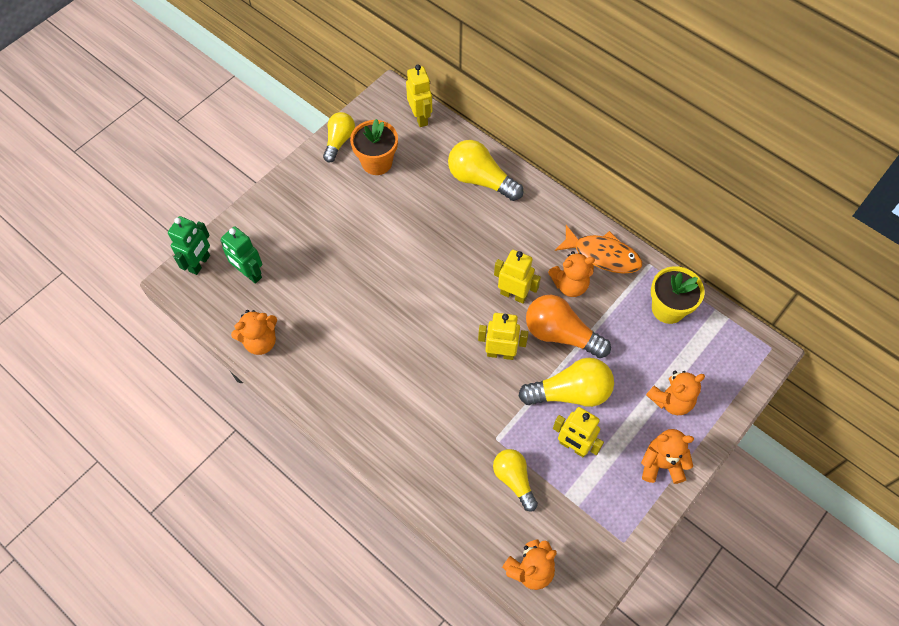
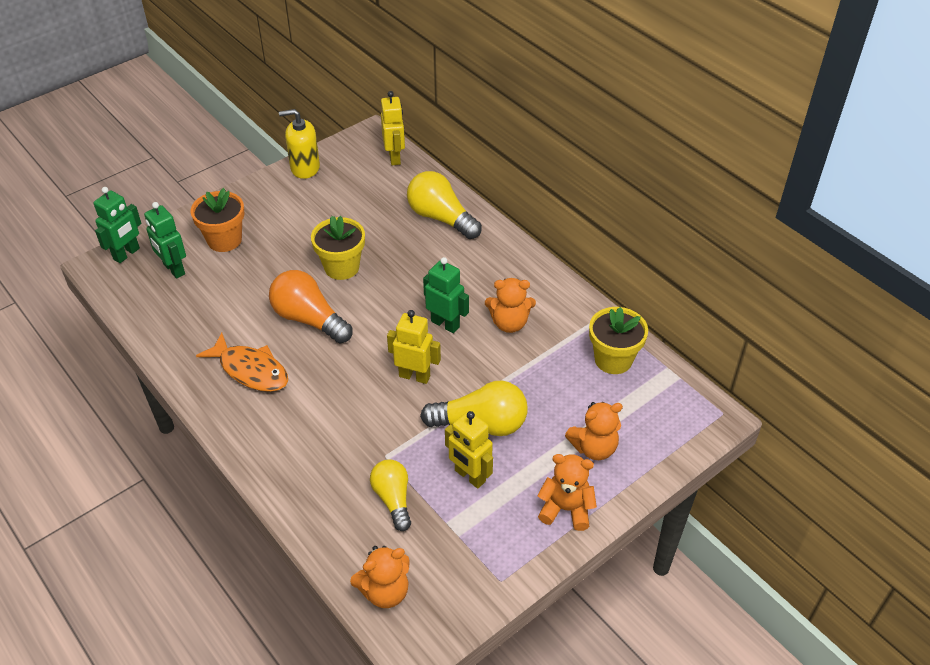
camera: 10 degrees right, 15 degrees down
orange teddy bear [231,310,277,355] -> none
yellow light bulb [323,112,355,163] -> yellow soap dispenser [279,109,320,179]
orange flower pot [350,119,398,175] -> orange flower pot moved to [191,188,245,252]
yellow robot [494,250,541,304] -> green robot [423,257,469,333]
orange light bulb [526,295,611,358] -> orange light bulb moved to [269,270,353,344]
orange fish [555,225,642,274] -> orange fish moved to [196,332,288,392]
none -> yellow flower pot [311,216,365,280]

